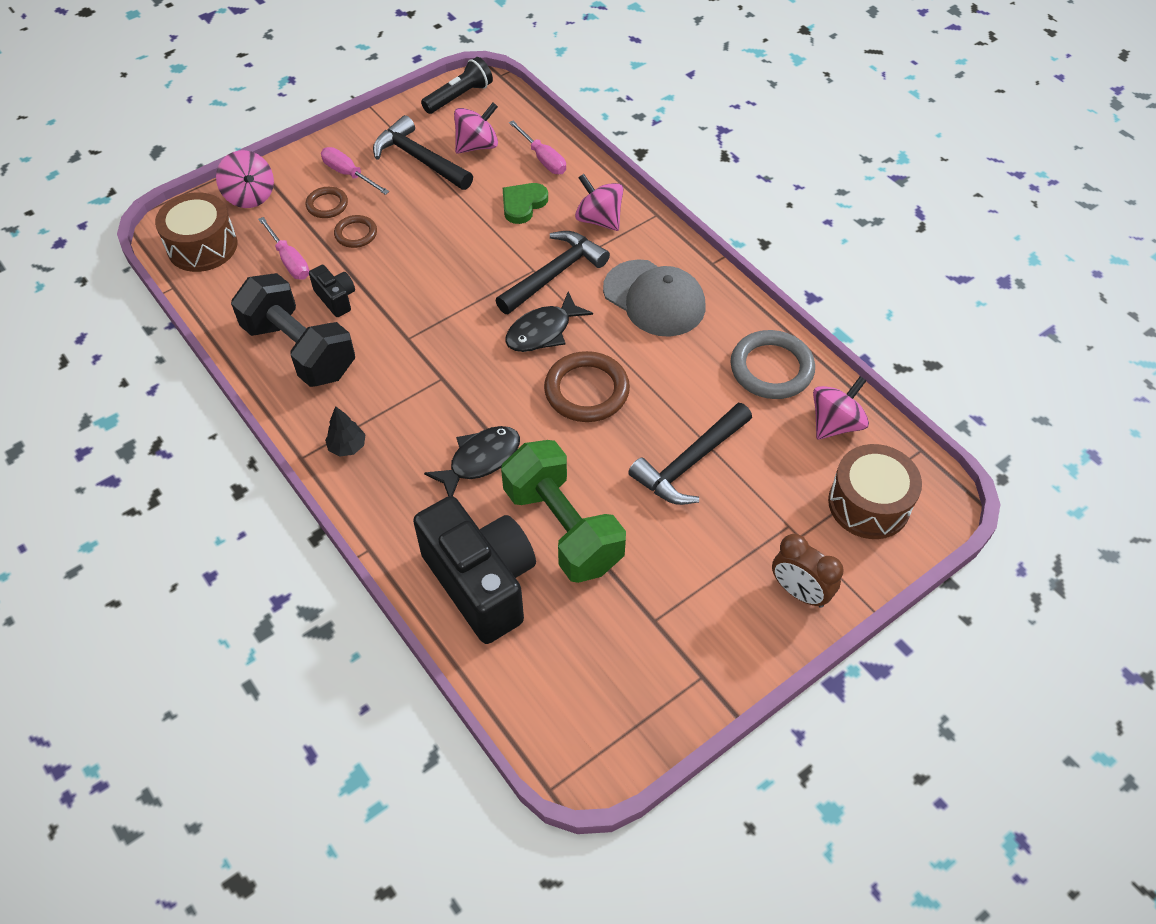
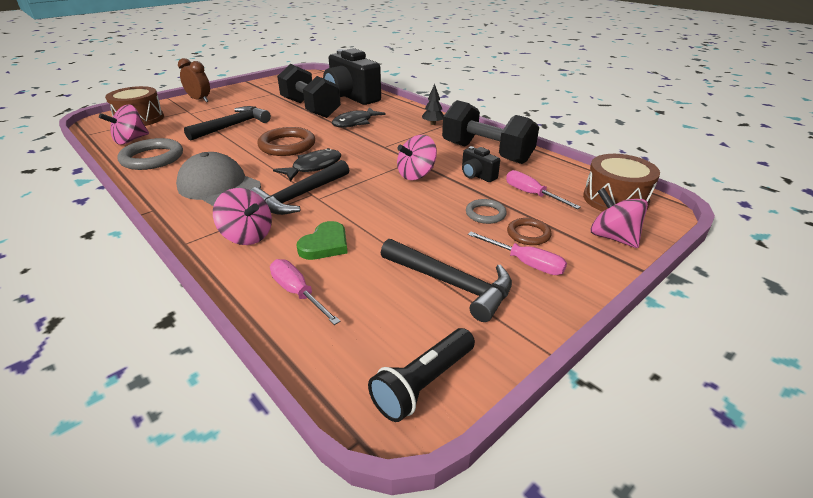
camera: 175 degrees right, 20 degrees down
brown ring [334,215,377,248] -> grey ring [466,199,507,224]
pink spinning top [454,103,498,154] -> pink spinning top moved to [397,135,437,180]
green dumbbell [501,440,626,583] -> black dumbbell [277,64,341,118]

